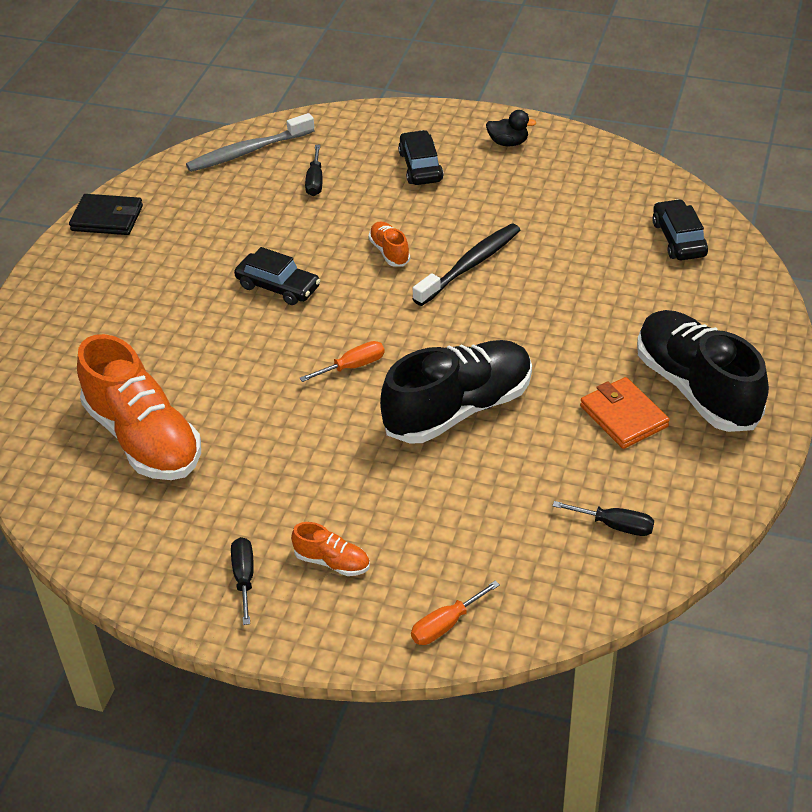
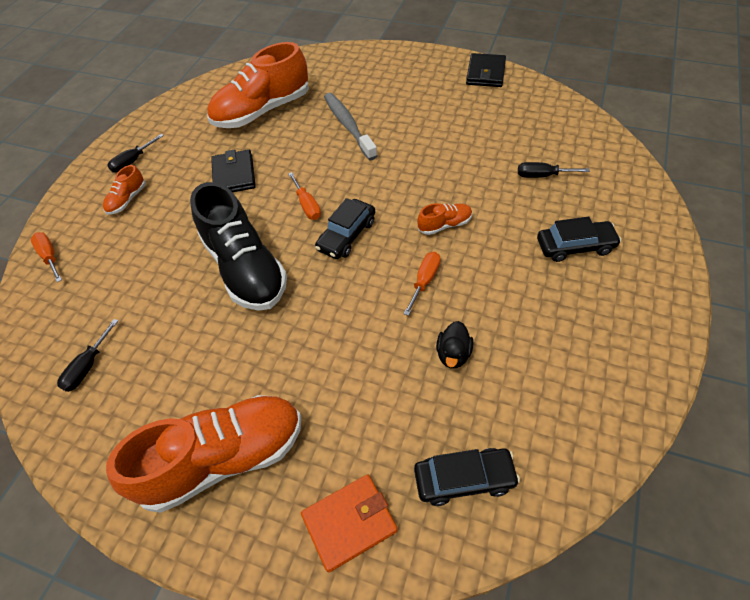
camera: 95 degrees right, 10 degrees up
grey toothbrush [186,113,315,172] -> grey toothbrush moved to [324,93,377,160]
black screwdriver [231,537,254,625] -> black screwdriver turned 135 degrees clockwise [107,134,164,173]
black car [234,247,321,305] -> black car moved to [315,198,375,259]
black toothbrush [413,223,520,306] -> orange screwdriver [404,252,441,316]
black duck [486,110,536,146] -> black duck moved to [436,321,473,368]
orange wallet [580,377,670,449] -> orange wallet moved to [301,474,398,573]
black shoe [637,310,769,432] -> orange shoe [106,395,301,513]
none -> black wallet [211,150,256,192]

